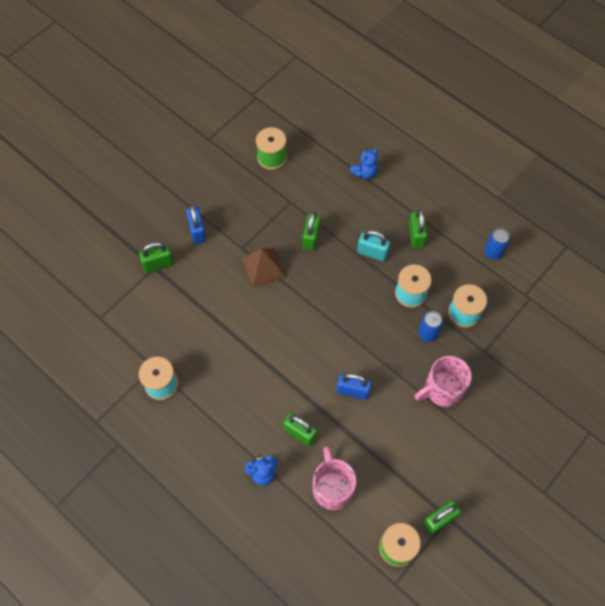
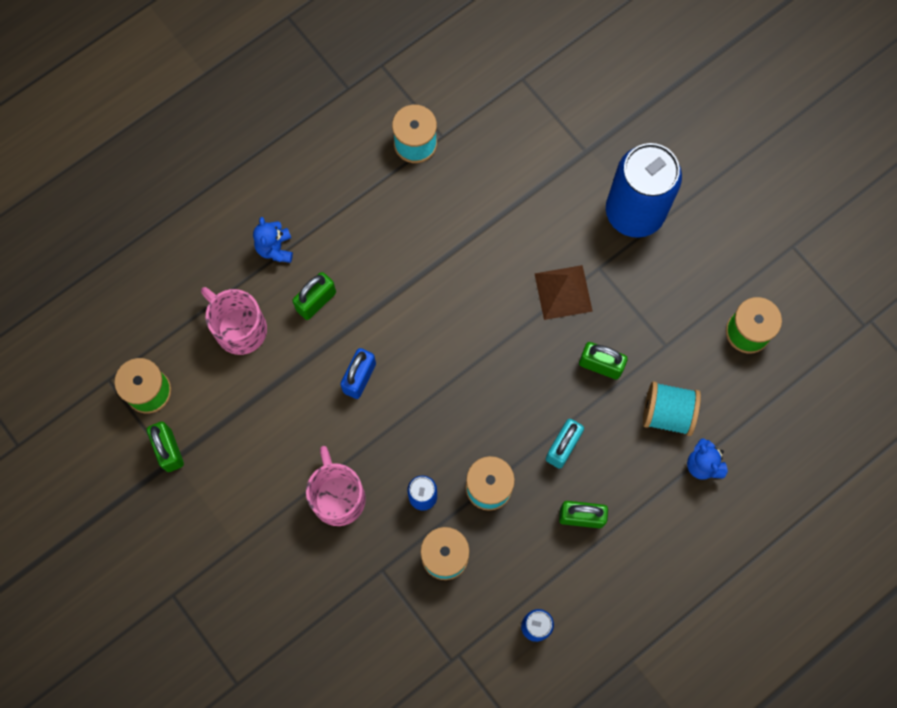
camera: 100 degrees right, 10 degrees up
green padlock [139,242,174,273] -> none
blue padlock [186,205,206,244] -> blue can [606,143,682,238]
pink mug [313,446,356,510] -> pink mug turned 135 degrees counterclockwise [201,287,267,355]
none -> turquoise spool [643,381,701,436]

